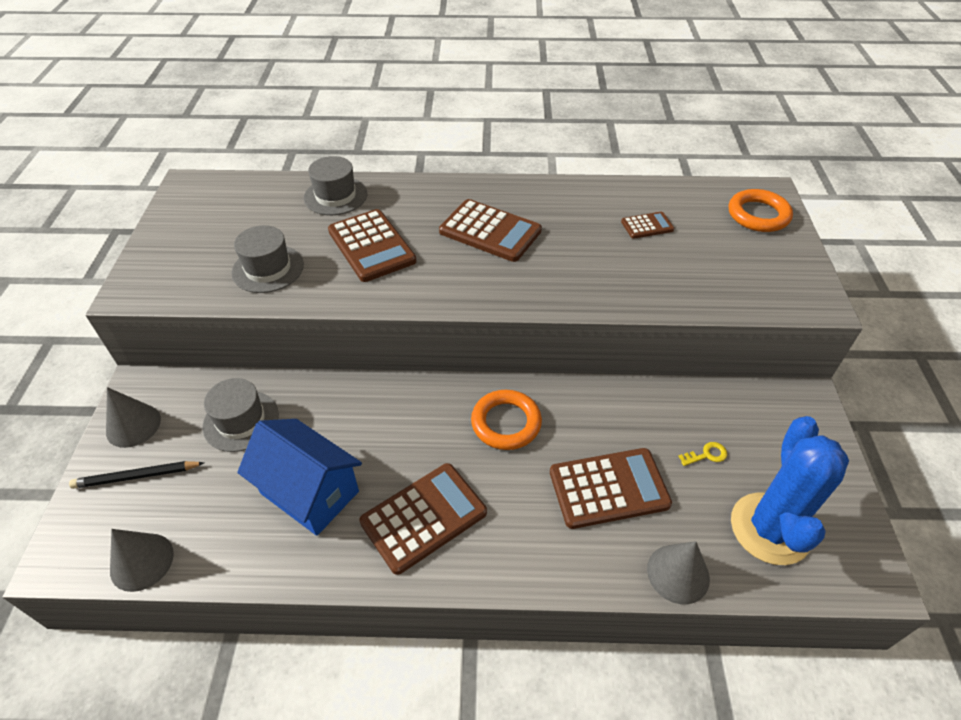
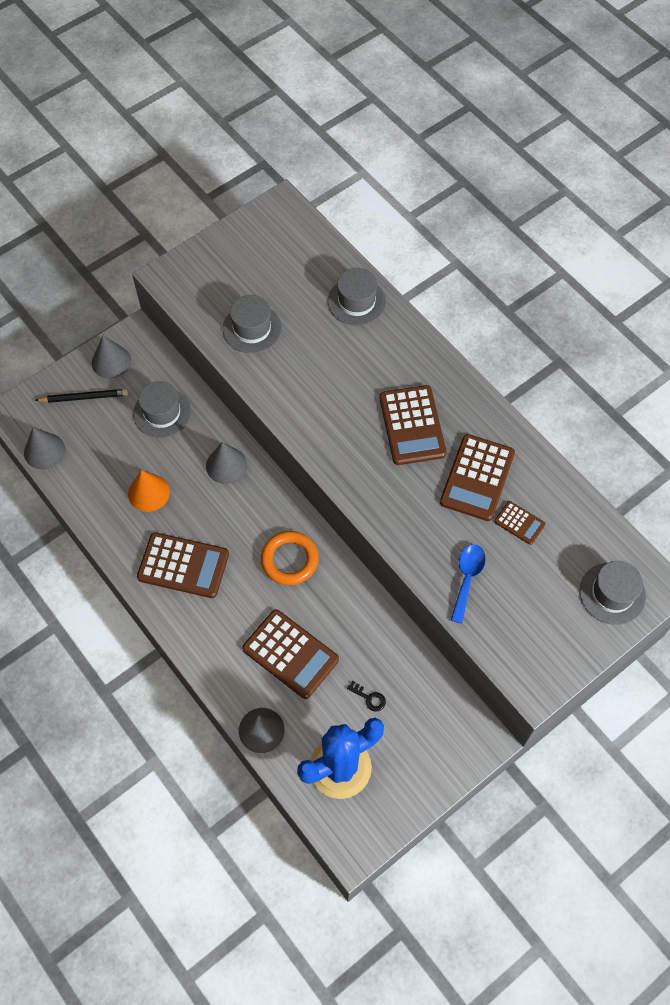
camera: 50 degrees right, 15 degrees up
black pencil [69,461,204,489] -> black pencil turned 135 degrees clockwise [35,389,128,403]
blue house [237,419,362,536] -> orange cone [128,470,170,512]
brown calculator [328,209,416,282] -> brown calculator moved to [440,434,515,521]
yellow key [678,442,727,466] -> black key [347,680,386,712]
orange ring [729,189,793,232] -> grey hat [580,561,646,625]
none -> grey cone [206,442,247,484]
none -> blue spoon [451,544,486,623]

